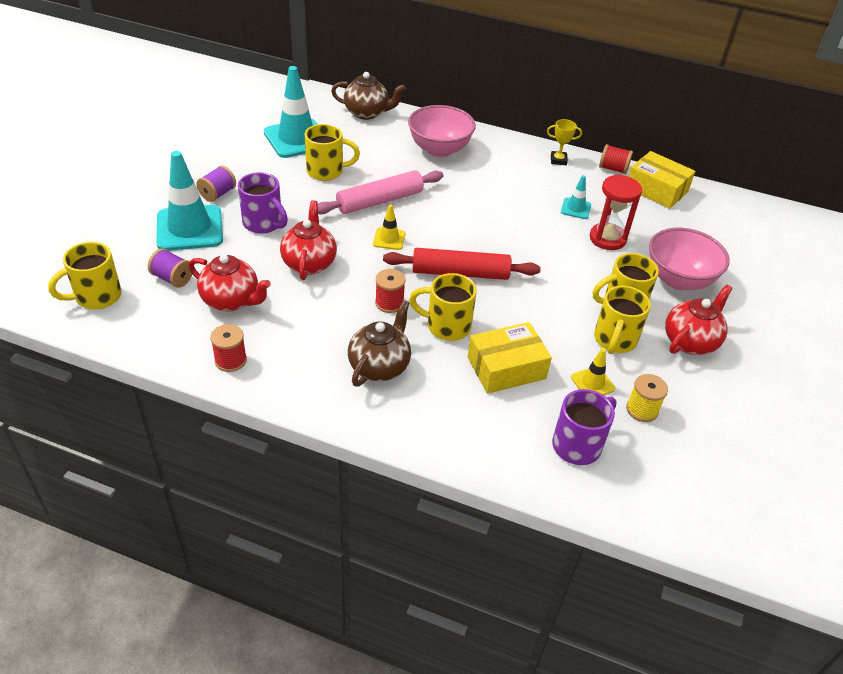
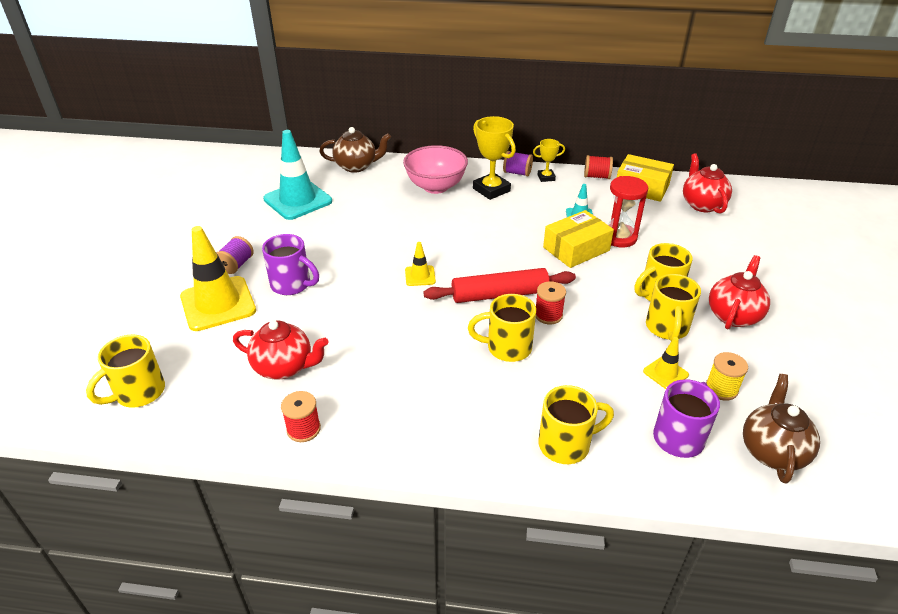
camera: 10 degrees left, 5 degrees down
purple spool [148,248,192,288] -> purple spool moved to [503,151,533,176]
turquoise traffic cone [156,151,223,251] -> yellow traffic cone [180,226,256,331]
red teapot [280,200,337,280] -> red teapot moved to [683,153,732,214]
yellow mug [305,124,360,181] -> yellow mug moved to [538,385,614,464]
pink rolling pin [318,170,443,214] -> none
brown teapot [348,300,411,387] -> brown teapot moved to [743,374,820,484]
red spool [375,269,405,313] -> red spool moved to [536,281,566,324]
yellow box [468,322,552,394] -> yellow box moved to [543,210,614,268]
pink bowl [649,228,730,290] -> none
none -> yellow trophy [473,116,516,200]

